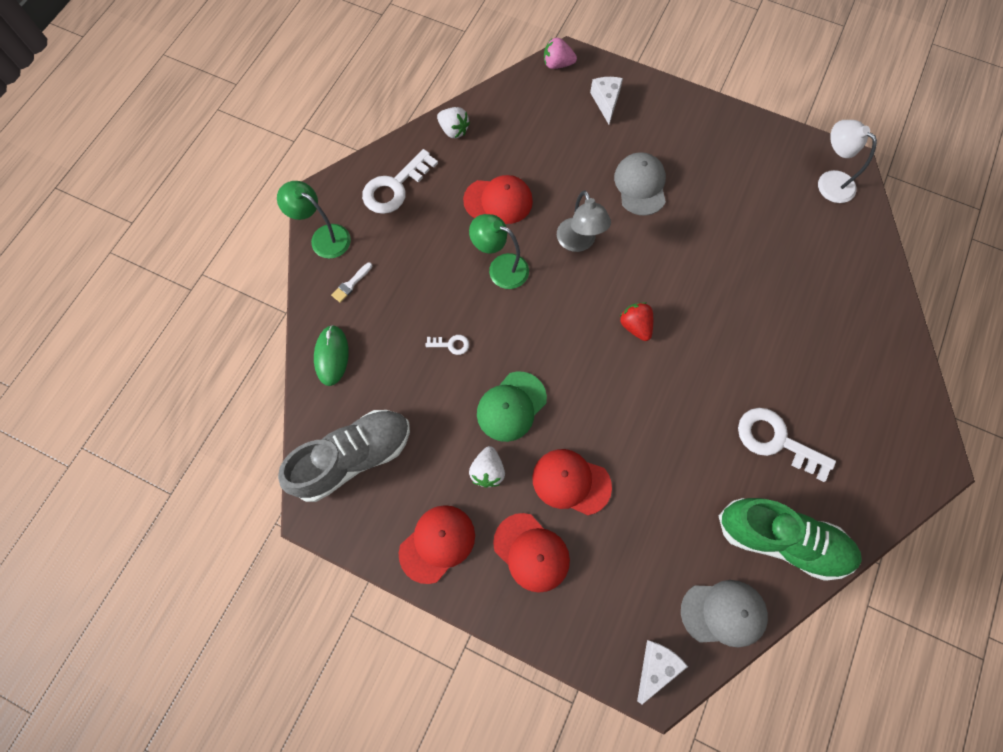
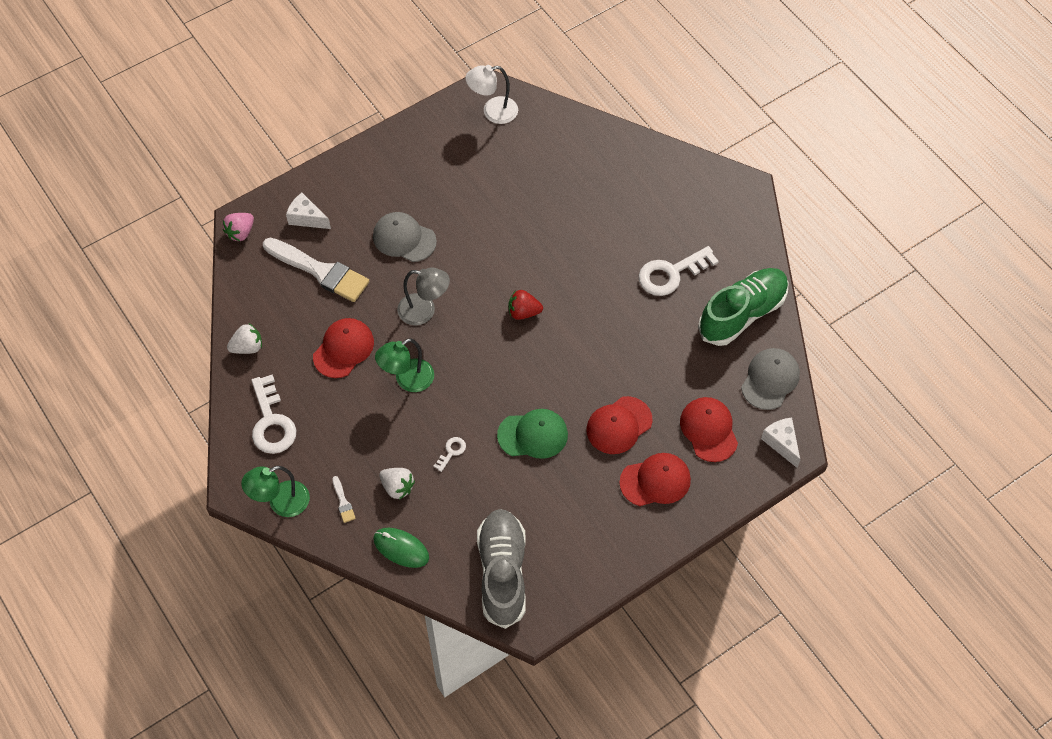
camera: 60 degrees left, 10 degrees down
red cap [399,505,475,584] -> red cap moved to [680,397,738,462]
white strawberry [469,446,505,488] -> white strawberry moved to [379,468,415,500]
green cap [477,371,547,442] -> green cap turned 75 degrees counterclockwise [497,409,568,459]
none -> white brush [263,238,370,302]

